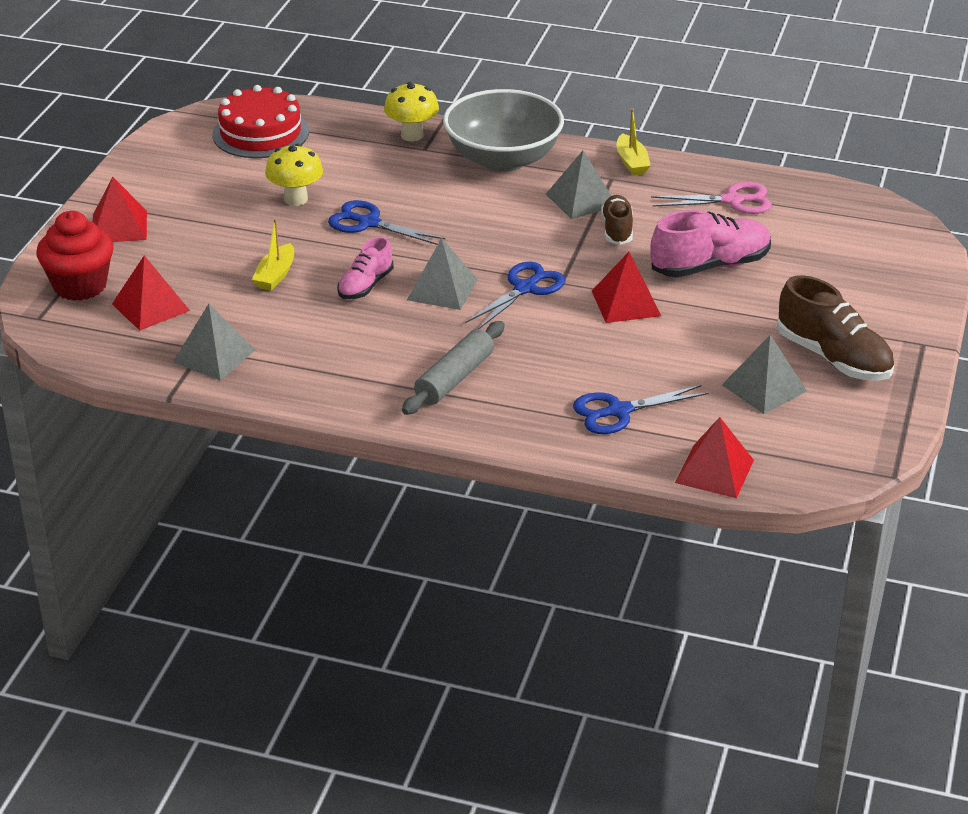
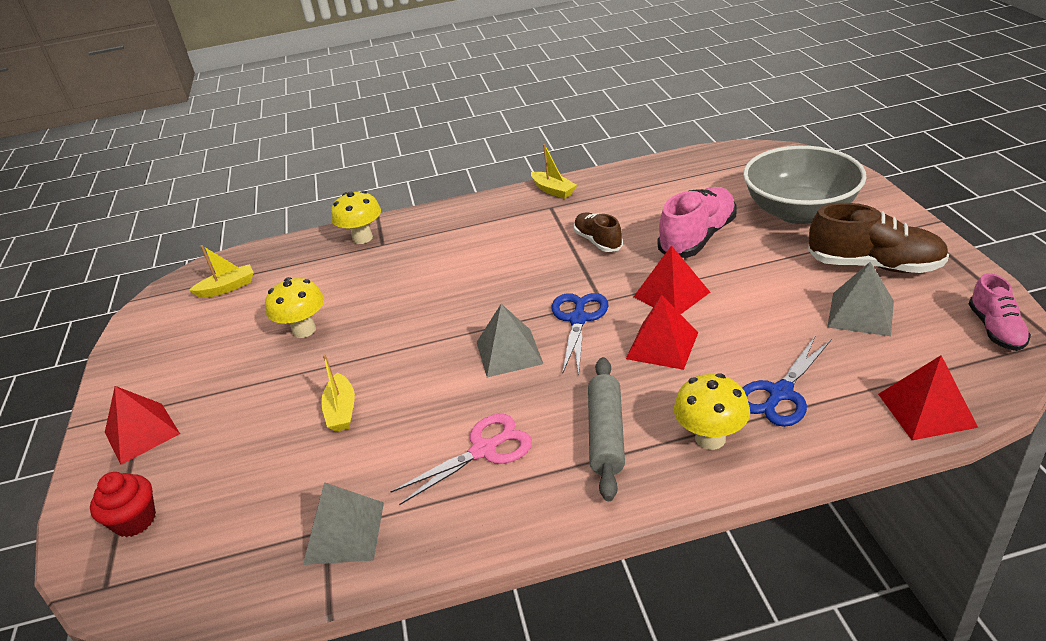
camera: 25 degrees left, 0 degrees up
red cupcake [36,211,113,301] -> red cupcake [90,472,156,537], size x0.65
red pyramid [112,255,190,331] -> red pyramid moved to [626,295,698,370]
red cake [212,85,309,158] -> yellow boat [189,245,254,298]
blue scissors [328,200,445,245] -> none
pink shoe [337,236,394,299] -> pink shoe moved to [969,273,1031,351]
grey bowl [443,89,564,172] -> grey bowl moved to [743,146,866,224]
grey pyramid [546,150,611,219] -> none
pink scissors [651,182,772,214] -> pink scissors moved to [390,414,532,505]
none -> yellow mushroom [674,373,750,450]

